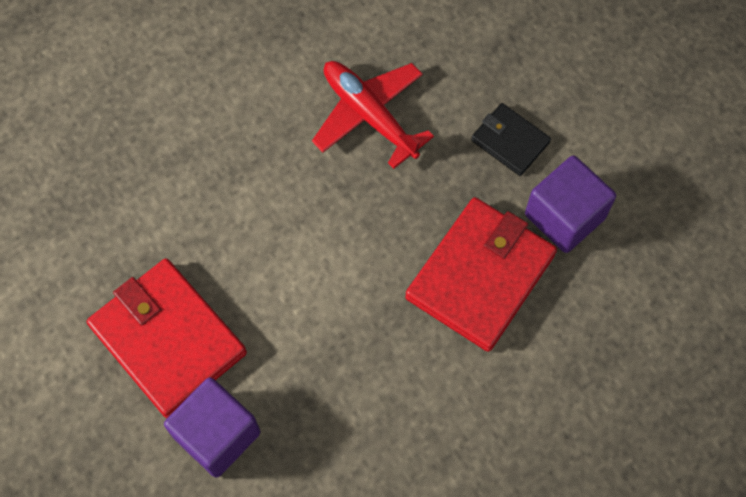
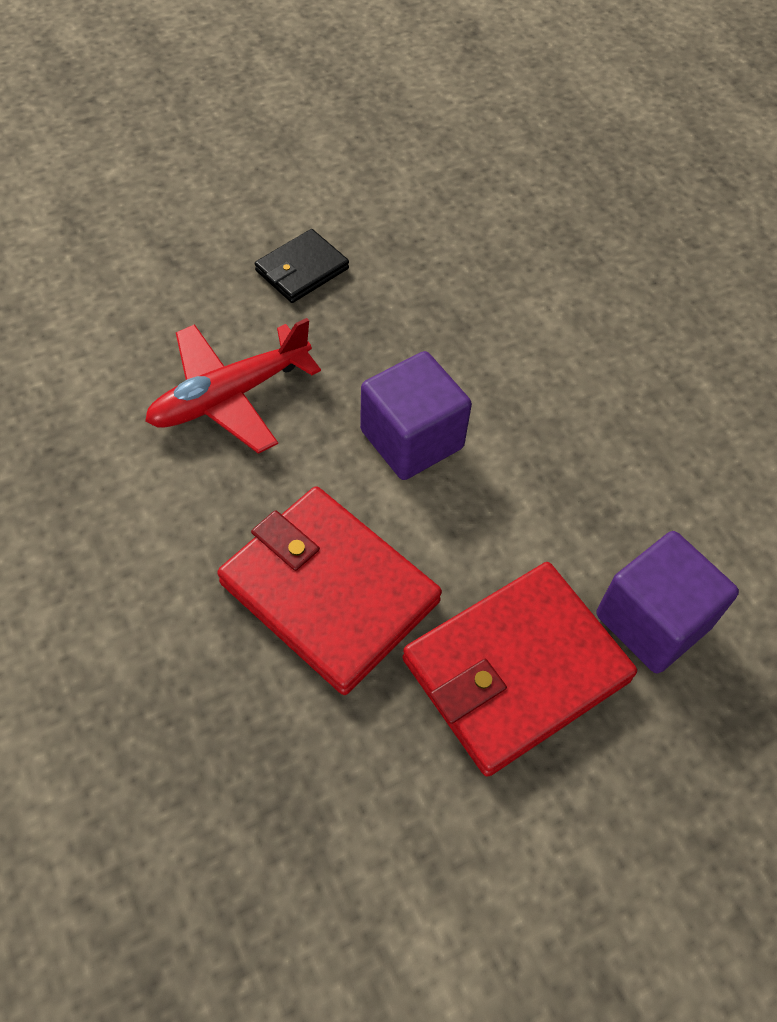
camera: 85 degrees left, 10 degrees down
red wallet [405,197,557,352] -> red wallet moved to [217,486,442,695]
purple cube [525,155,616,253] -> purple cube moved to [360,351,472,480]

